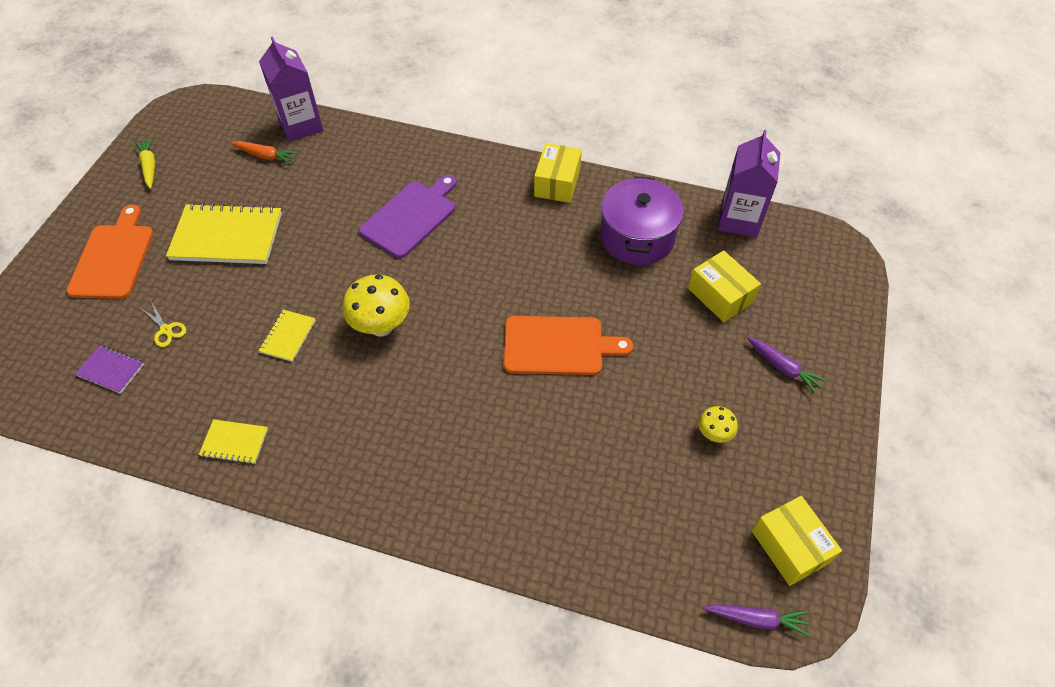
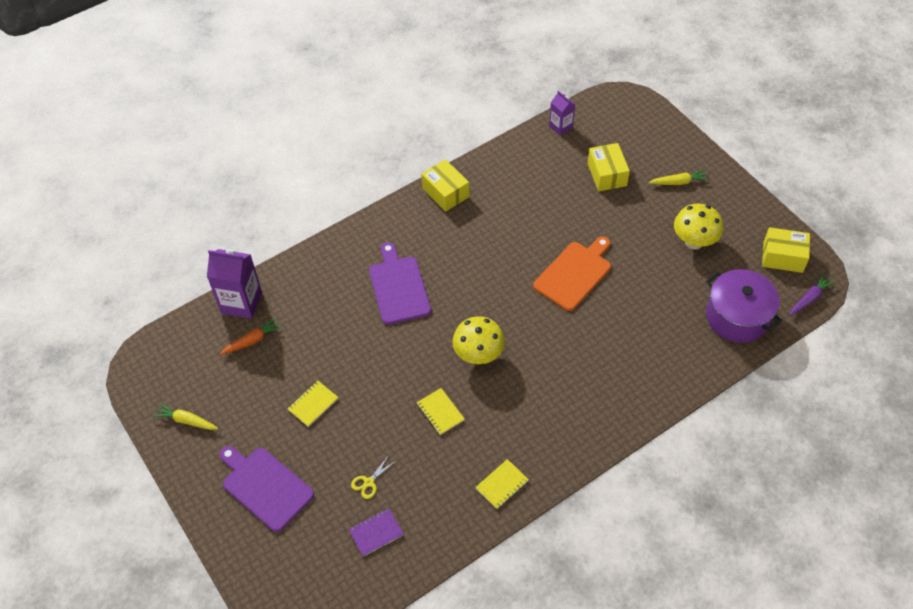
camera: 50 degrees left, 0 degrees up
orange cutting board [66,205,153,299] -> purple cutting board [219,446,314,532]
yellow scissors [142,301,186,347] -> yellow scissors turned 135 degrees clockwise [351,455,397,499]
yellow notebook [166,203,282,264] -> yellow notebook [288,381,338,427], size x0.49
purple pot [600,176,684,265] -> purple pot moved to [706,269,782,343]
yellow box [688,250,761,322] -> yellow box turned 75 degrees clockwise [587,143,630,191]
yellow mushroom [699,406,738,443] -> yellow mushroom [674,204,723,250], size x1.84
purple carton [718,130,781,237] -> purple carton [549,91,575,136], size x0.58
purple carrot [747,337,827,394] -> yellow carrot [649,169,709,185]

